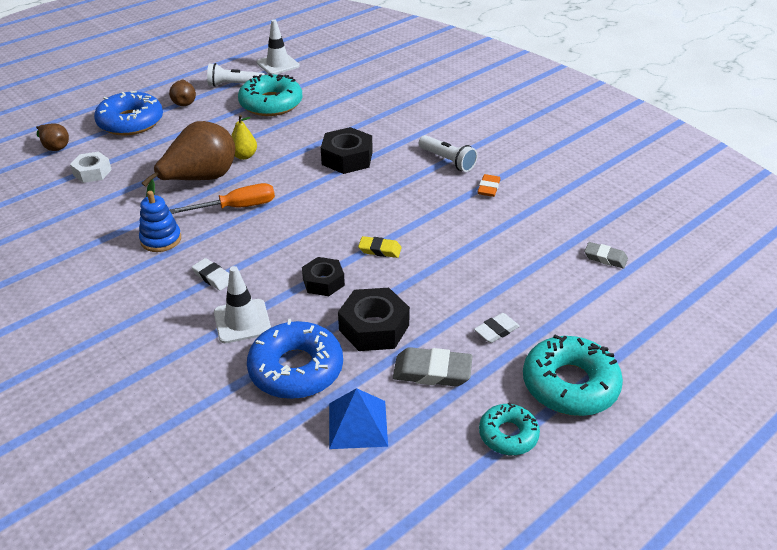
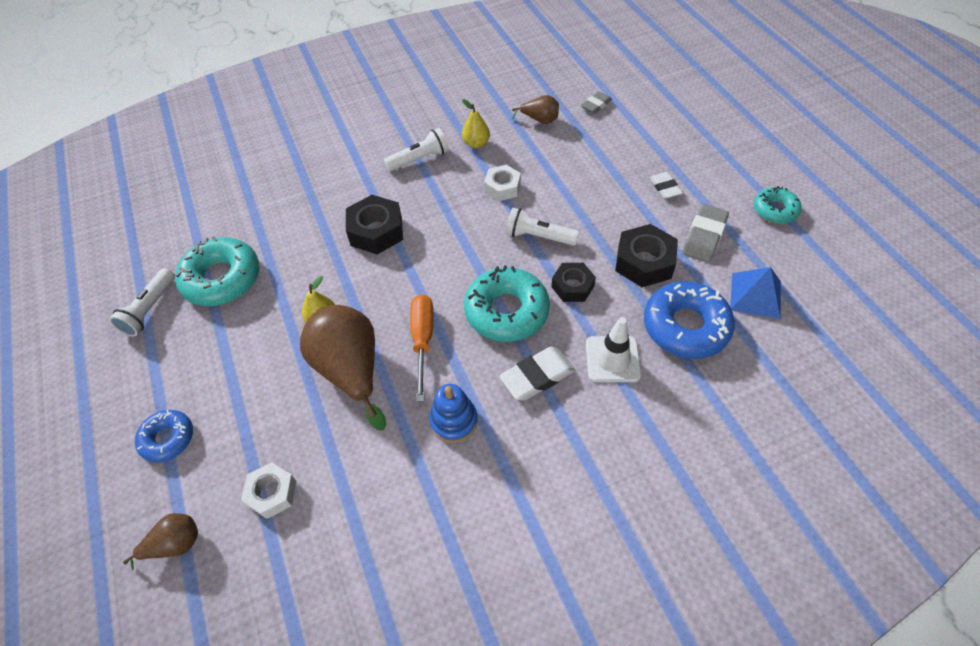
camera: 70 degrees left, 15 degrees up
blue donut [94,91,163,136] -> blue donut [135,410,193,463], size x0.58
brown pear [169,80,196,106] -> brown pear moved to [512,95,559,124]
white eraser [192,258,229,291] -> white eraser [499,347,575,401], size x1.58
white traffic cone [257,20,300,75] -> none
yellow eraser [358,236,402,258] -> white flashlight [506,208,579,246]
orange eraser [477,174,500,197] -> yellow pear [462,99,490,148]
turquoise donut [523,335,623,416] -> turquoise donut moved to [464,265,550,342]
none -> white nut [484,165,521,201]

